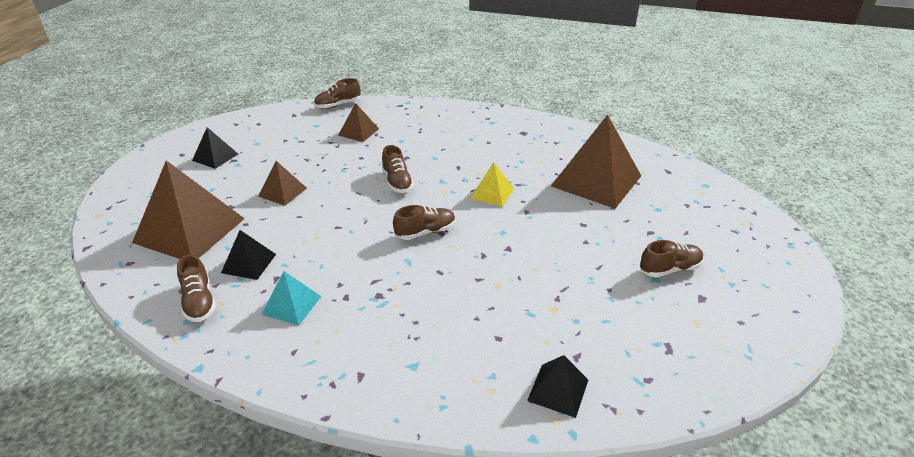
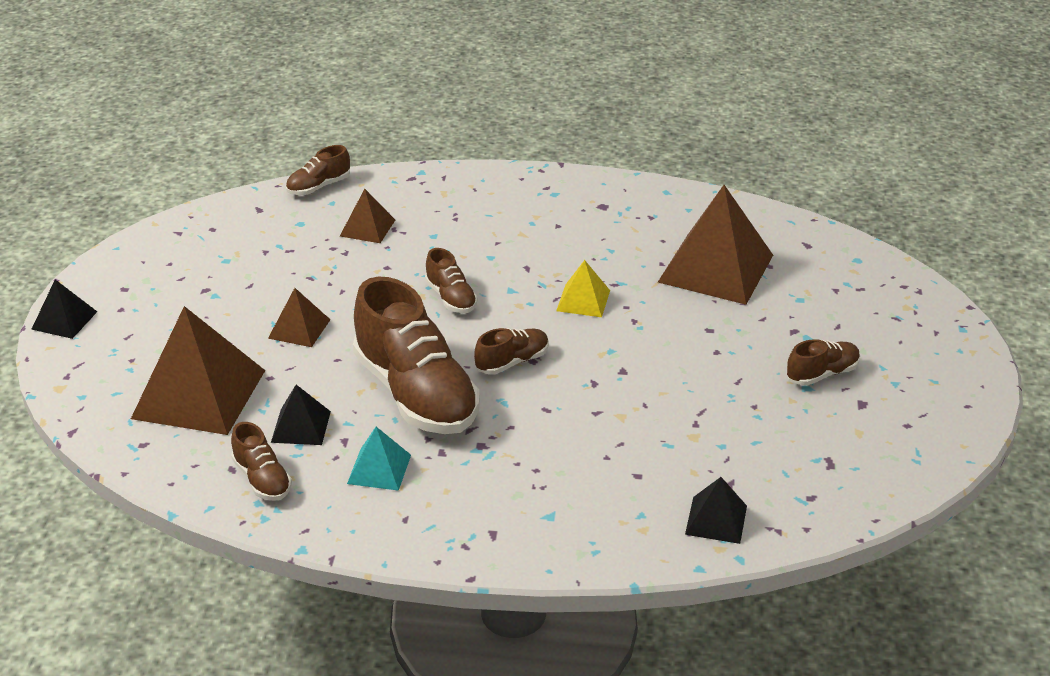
camera: 10 degrees left, 0 degrees up
black pyramid [192,127,238,169] -> black pyramid moved to [31,280,97,339]
none -> brown shoe [353,277,480,434]

